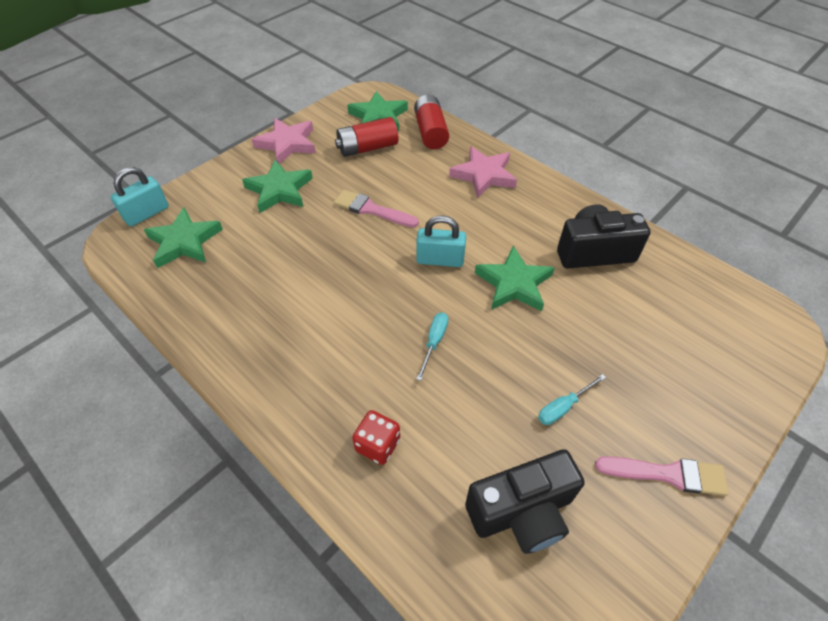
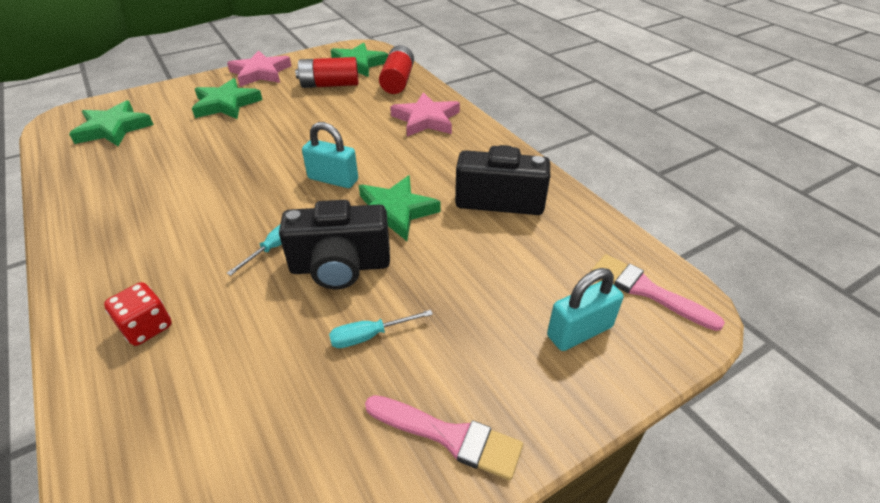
camera: 15 degrees right, 10 degrees down
turquoise padlock [111,167,169,227] -> turquoise padlock moved to [547,268,624,351]
pink brush [334,190,419,227] -> pink brush moved to [591,254,725,331]
black camera [465,449,585,554] -> black camera moved to [279,200,390,289]

